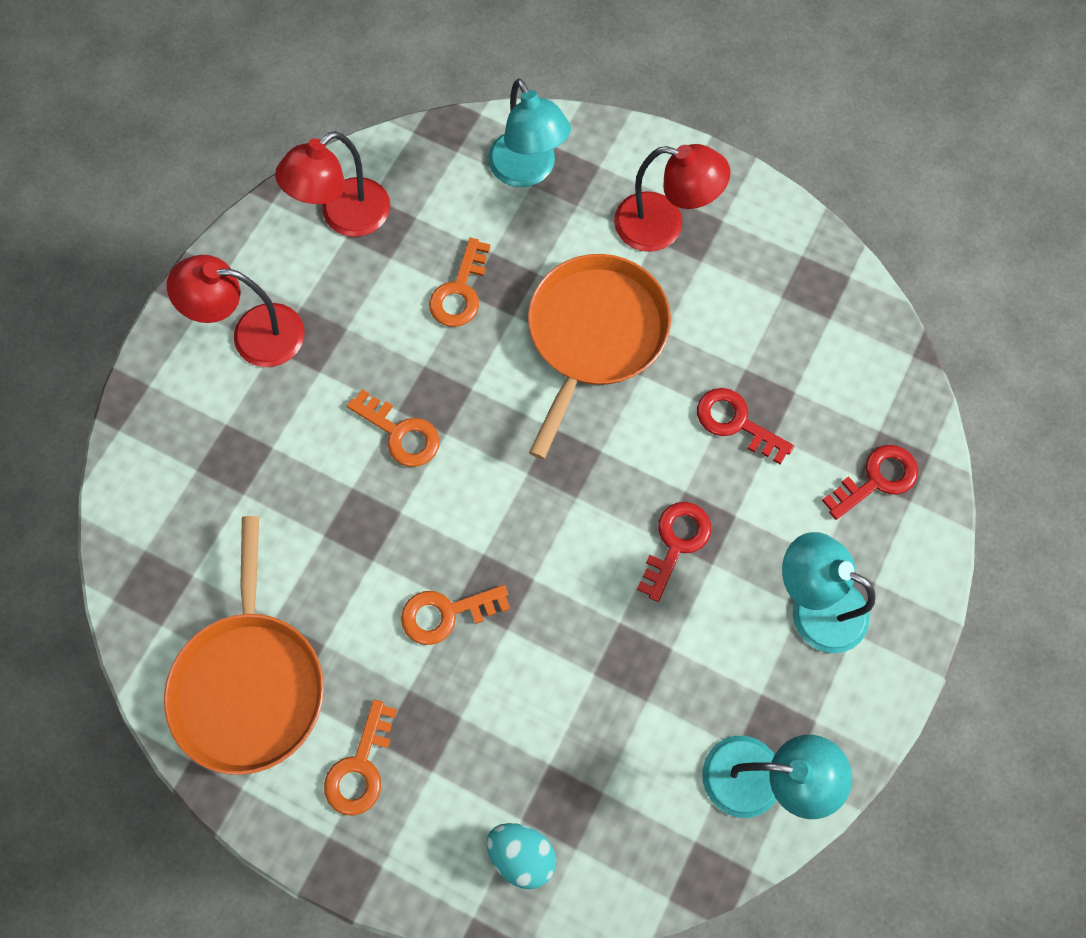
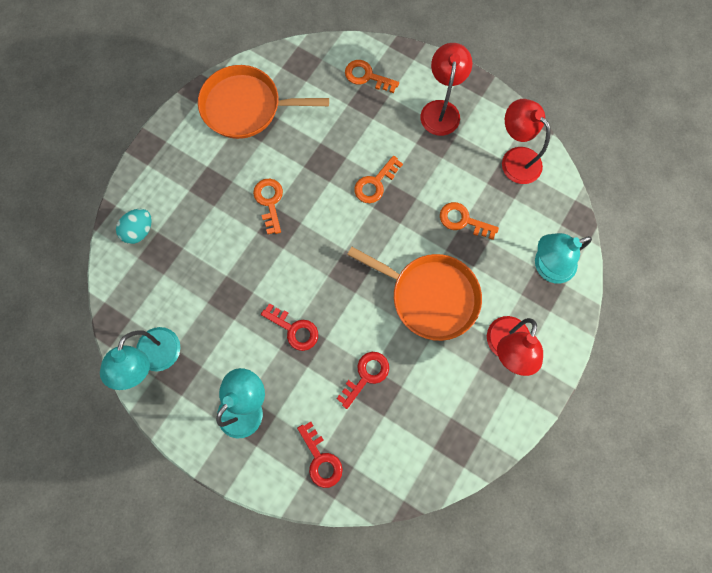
camera: 95 degrees right, 5 degrees up
orange key [324,700,397,816] -> orange key moved to [345,60,399,93]

